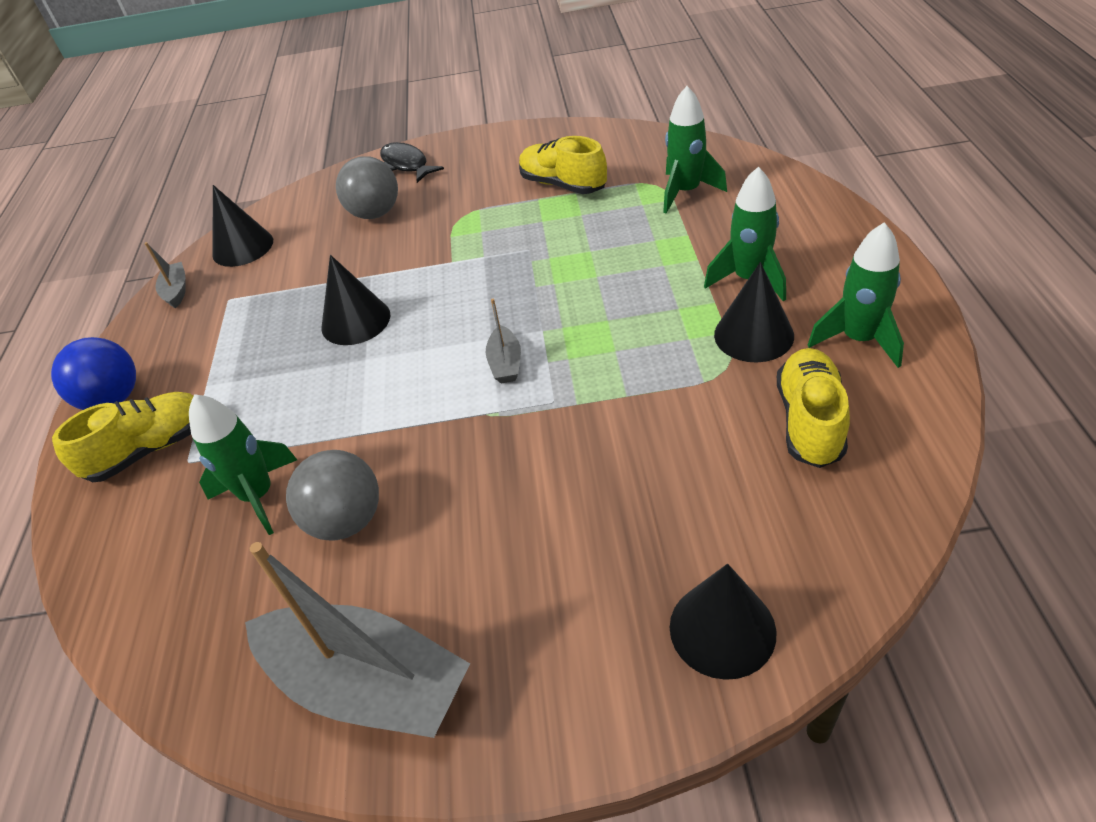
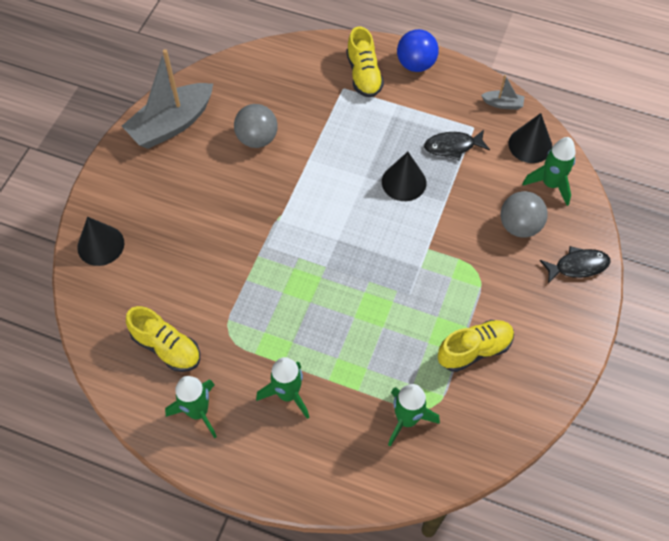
camera: 110 degrees right, 15 degrees up
green rocket [189,394,297,535] -> green rocket moved to [522,137,575,206]
grey boat [486,299,521,383] -> none
black cone [714,262,794,362] -> none
none -> black fish [424,130,490,161]

